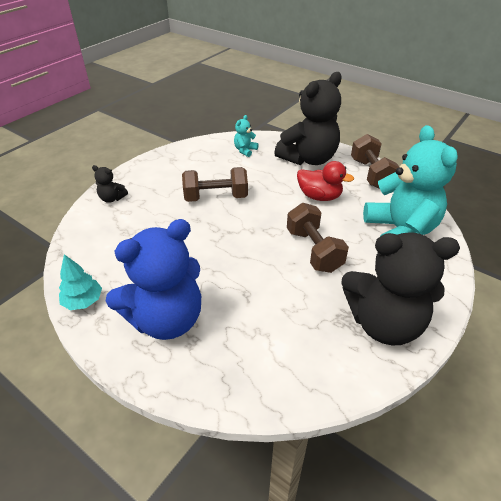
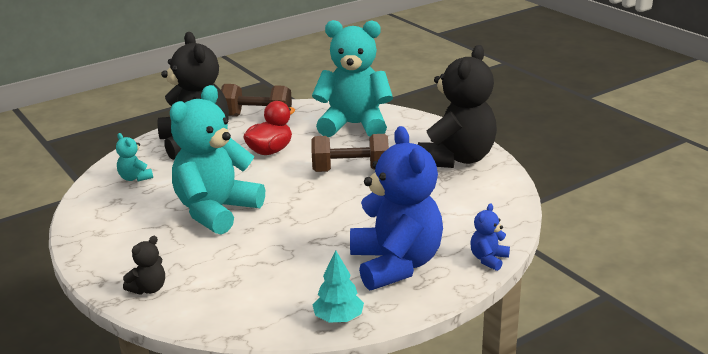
camera: 70 degrees left, 15 degrees down
brown dumbbell [182,167,248,202] -> turquoise teddy bear [170,85,265,234]
none -> blue teddy bear [470,203,510,271]

